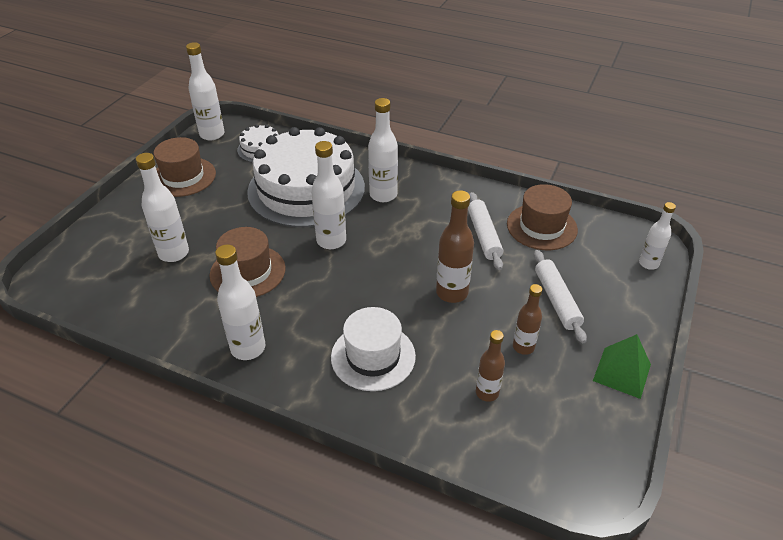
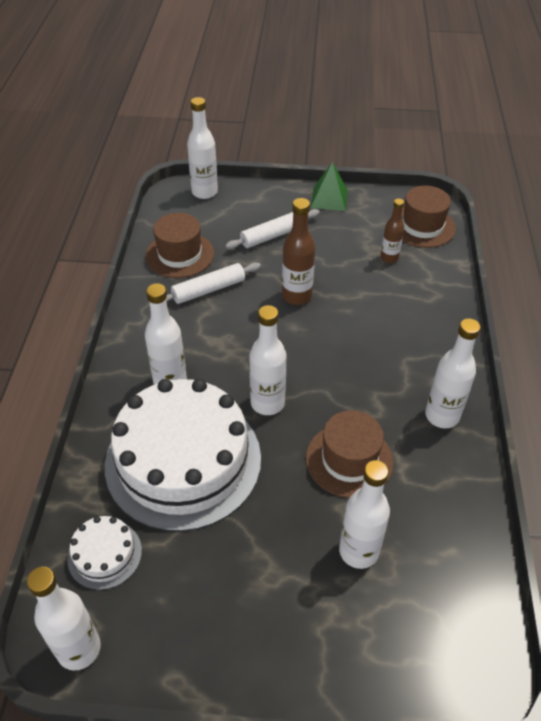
camera: 110 degrees left, 5 degrees up
brown hat [154,137,216,197] -> brown hat moved to [401,186,456,248]
white hat [331,307,416,391] -> none
brown bottle [513,284,542,355] -> none
white bottle [639,202,676,270] -> white bottle [187,97,218,199], size x1.57

